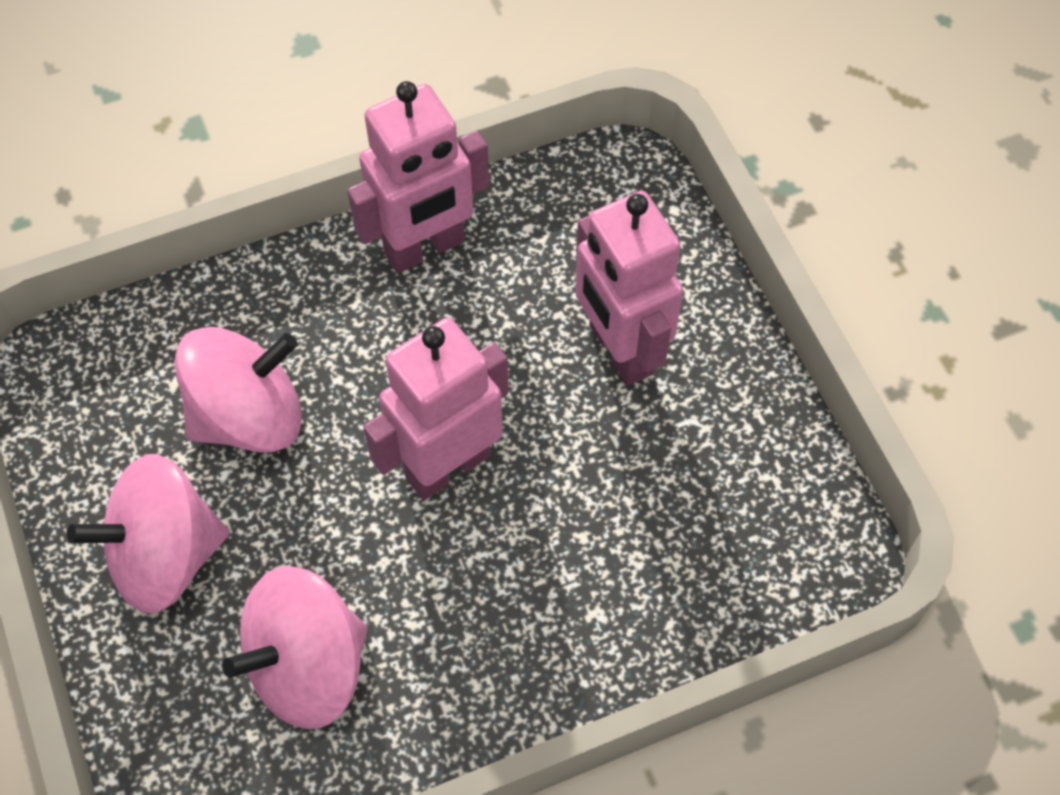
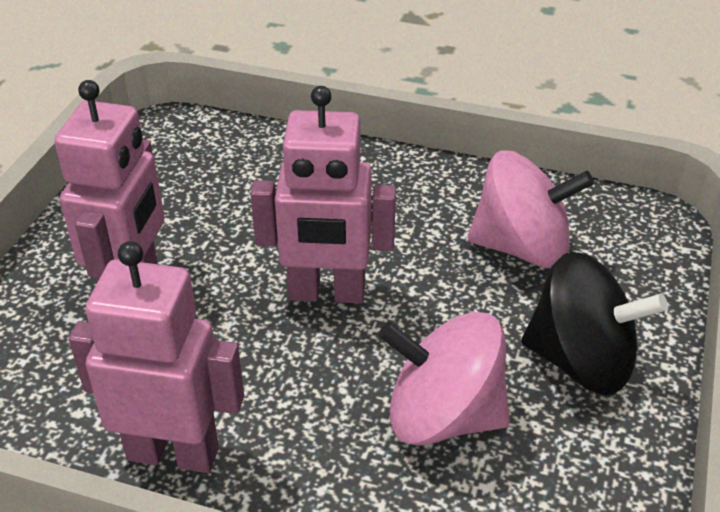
camera: 140 degrees left, 20 degrees down
pink spinning top [67,454,229,614] -> black spinning top [522,252,668,395]

